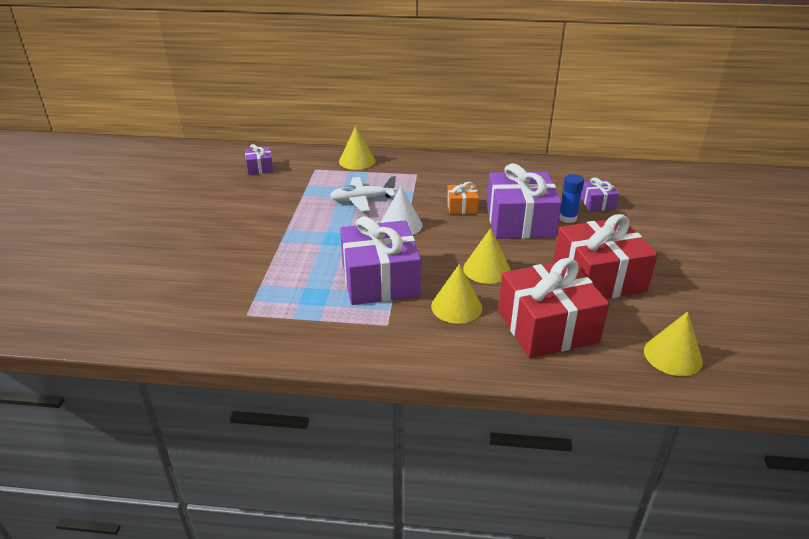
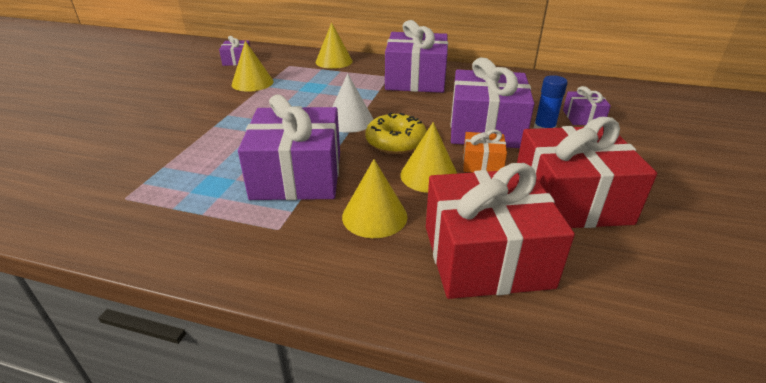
camera: 10 degrees right, 0 degrees up
white plane [330,175,396,212] -> none
orange gift [447,182,479,214] -> orange gift moved to [463,130,507,173]
yellow cone [644,311,703,376] -> yellow cone moved to [232,41,274,92]
none -> yellow donut [365,112,427,154]
none -> purple gift [385,20,448,93]

